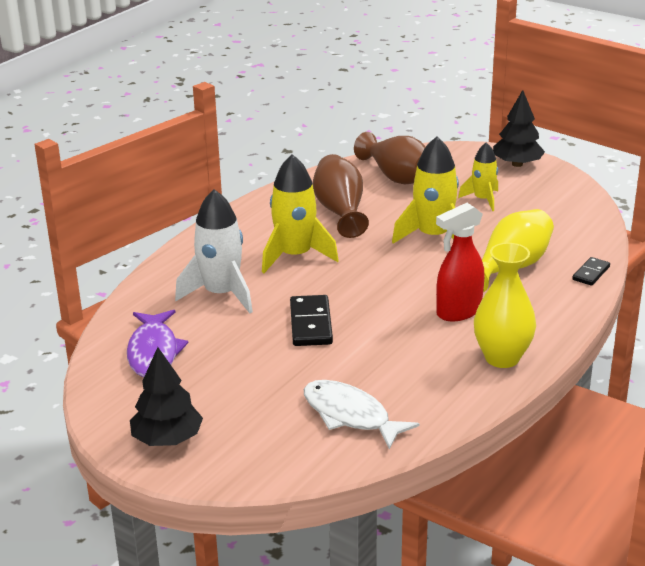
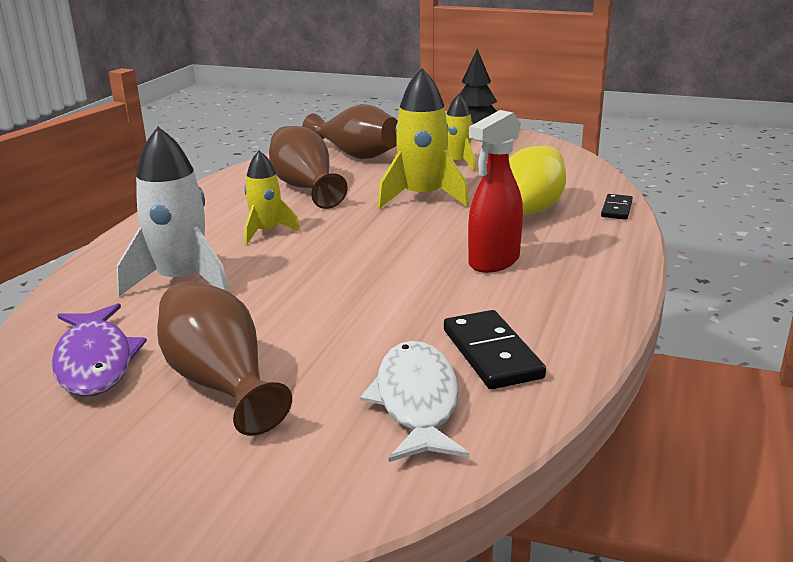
camera: 15 degrees left, 5 degrees down
black tree [130,347,203,446] -> none
yellow rocket [262,154,339,273] -> yellow rocket [244,151,300,245], size x0.61
black domino [290,295,333,346] -> black domino moved to [444,310,546,389]
white fish [304,380,420,450] -> white fish turned 60 degrees clockwise [360,341,469,462]
yellow vase [474,243,536,368] -> none
none -> brown vase [157,281,292,436]

